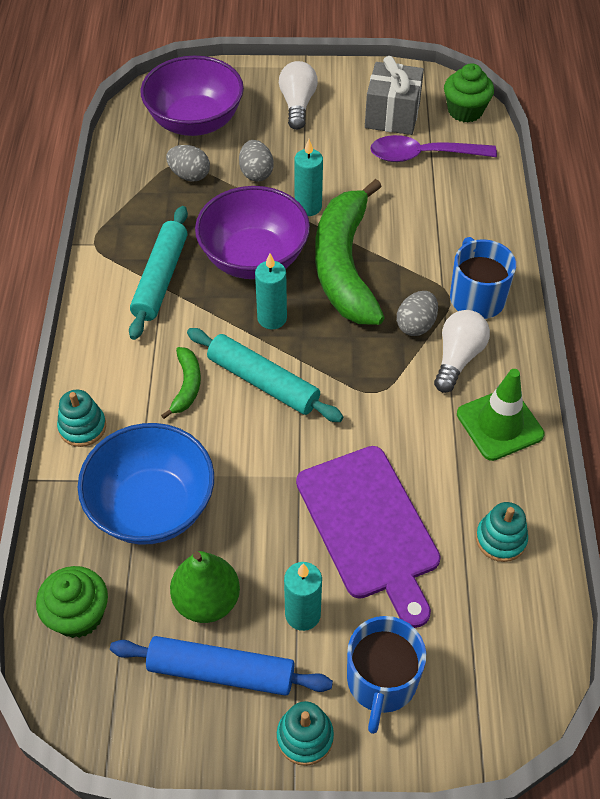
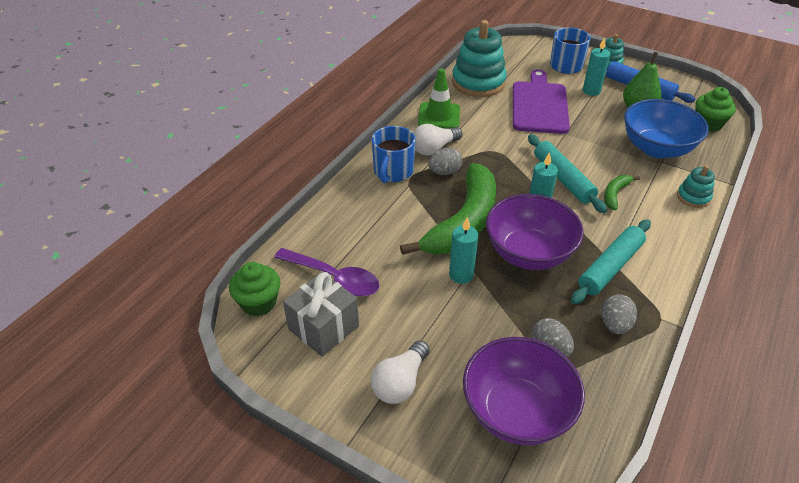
camera: 150 degrees left, 10 degrees down
grey egg [239,140,274,182] -> grey egg moved to [602,294,637,334]
turquoise stacking toy [476,502,528,562] -> turquoise stacking toy [452,20,507,97], size x2.03

